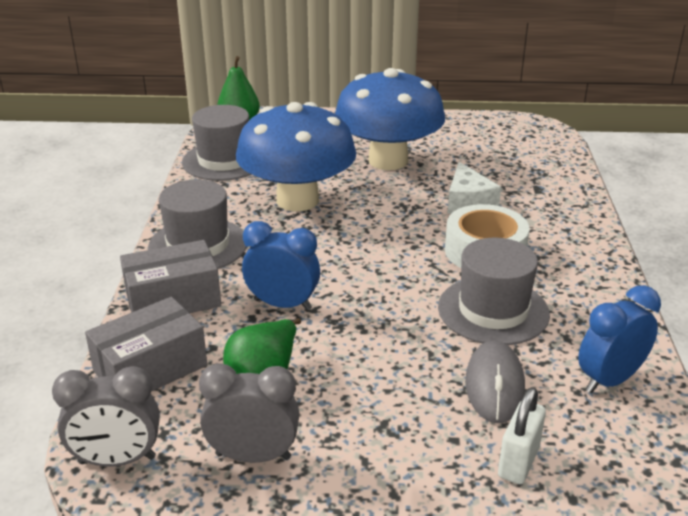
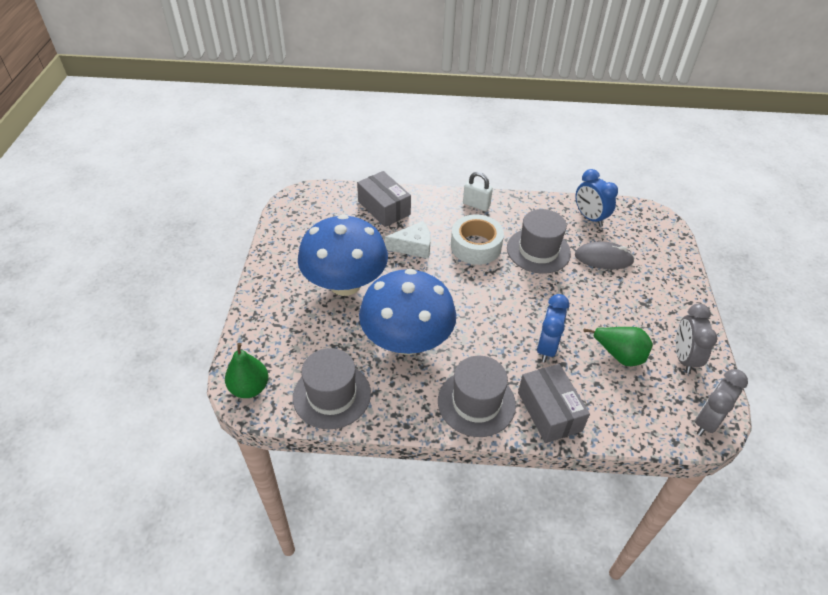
camera: 90 degrees left, 15 degrees up
grey clock [52,366,160,467] -> grey clock turned 135 degrees counterclockwise [695,369,748,436]
grey box [85,297,207,391] -> grey box moved to [357,171,411,227]
white padlock [498,387,546,484] -> white padlock moved to [463,172,493,211]

